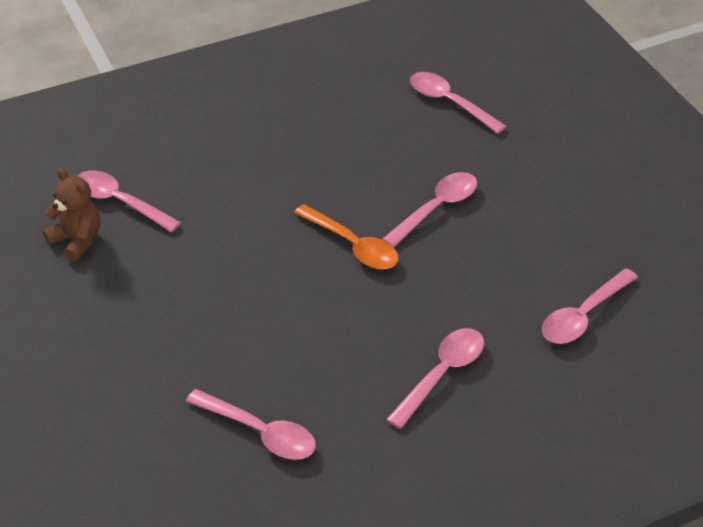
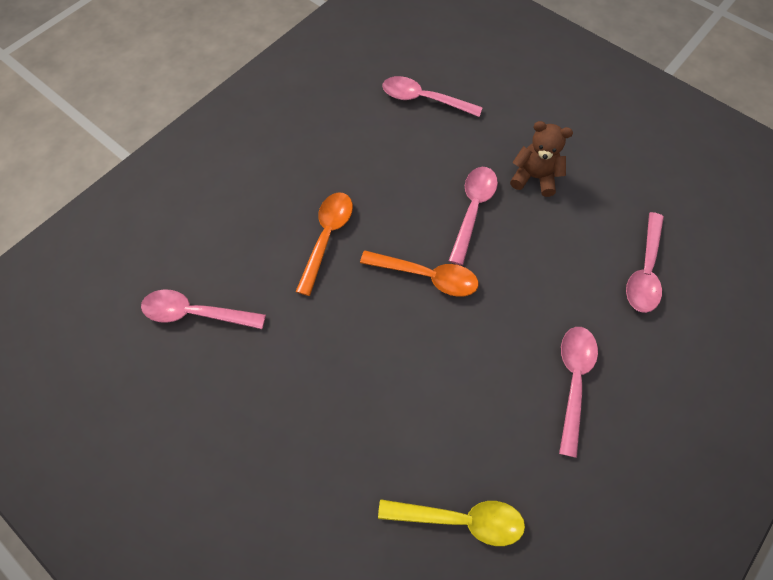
camera: 25 degrees left, 20 degrees up
brown teddy bear [43,168,100,262] -> brown teddy bear moved to [510,121,573,197]
pink spoon [186,389,316,460] -> yellow spoon [378,499,525,546]
none -> orange spoon [296,192,353,296]

